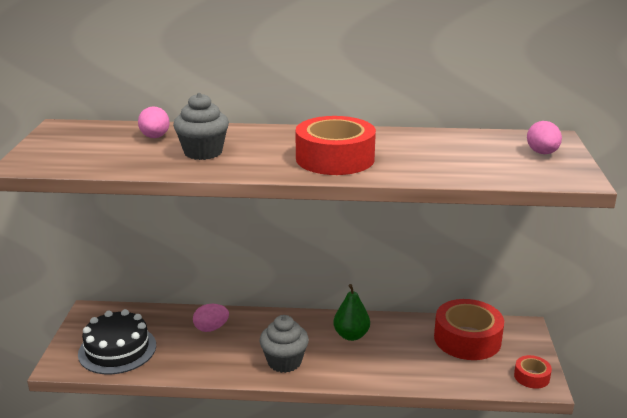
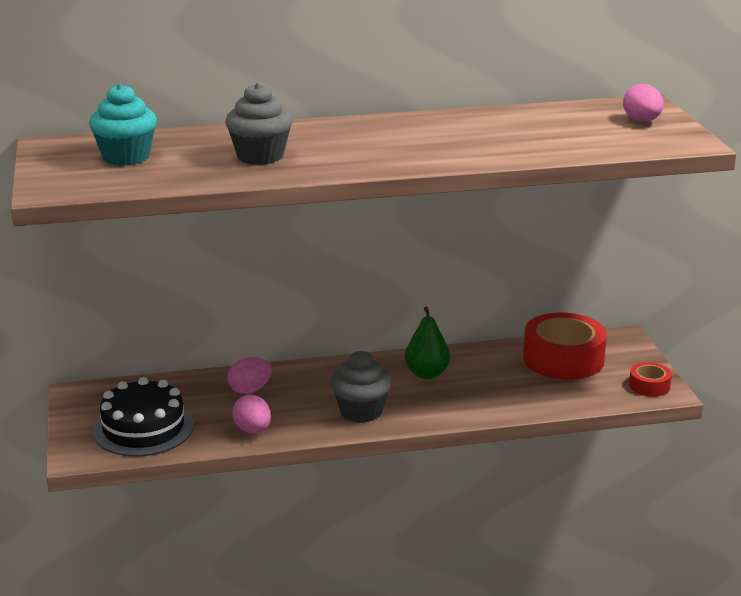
camera: 15 degrees left, 0 degrees up
pink egg [138,106,169,138] -> pink egg moved to [232,395,271,434]
red tape [295,116,376,175] -> none
none -> turquoise cupcake [89,84,157,166]

